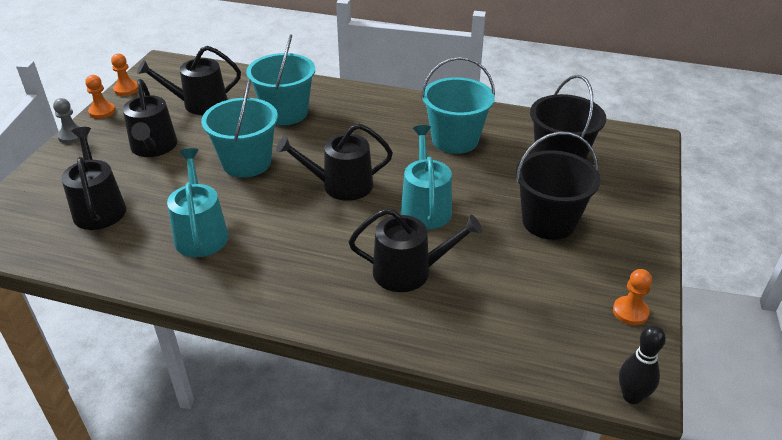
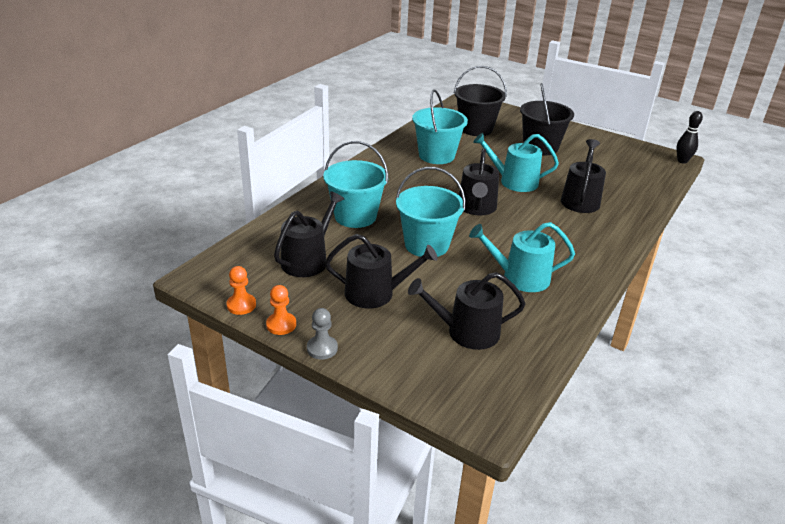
camera: 75 degrees left, 5 degrees down
black watering can [137,46,241,115] -> black watering can turned 150 degrees counterclockwise [274,191,344,277]
orange pawn [613,269,652,325] -> none

